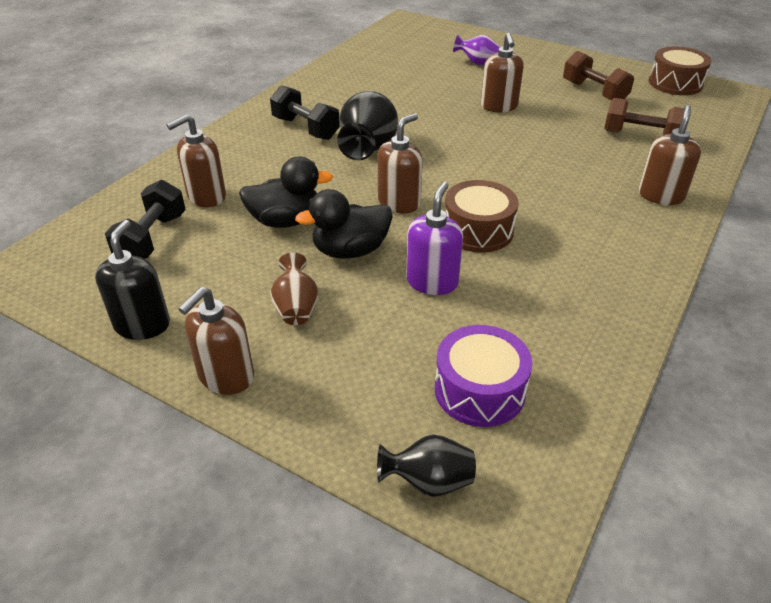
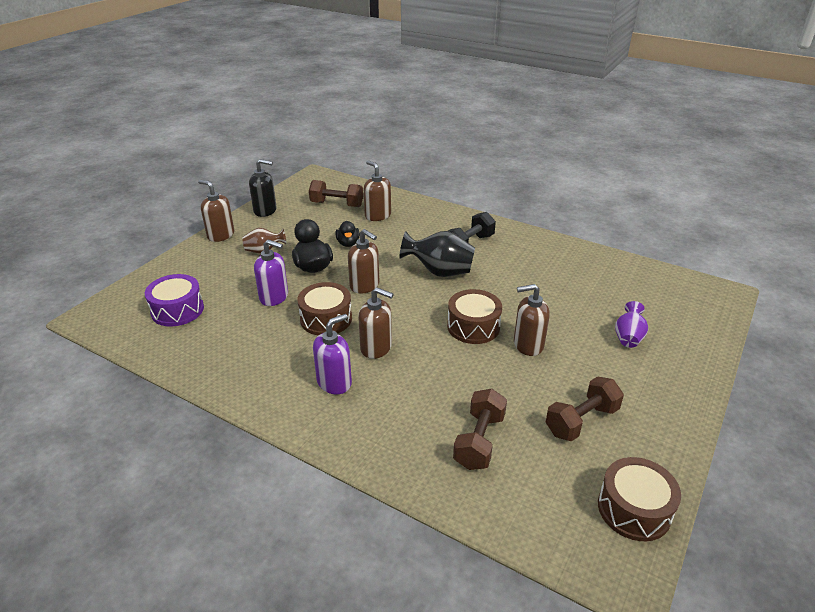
camera: 90 degrees right, 5 degrees down
black dumbbell [105,180,186,259] -> brown dumbbell [309,180,363,207]
black duck [239,157,333,228] -> black duck [335,221,360,247], size x0.65
black vase [377,434,476,497] -> none
brown soap dispenser [639,105,701,205] -> brown soap dispenser moved to [358,287,394,359]
none -> purple soap dispenser [313,314,352,394]
none -> brown drum [447,289,502,344]

